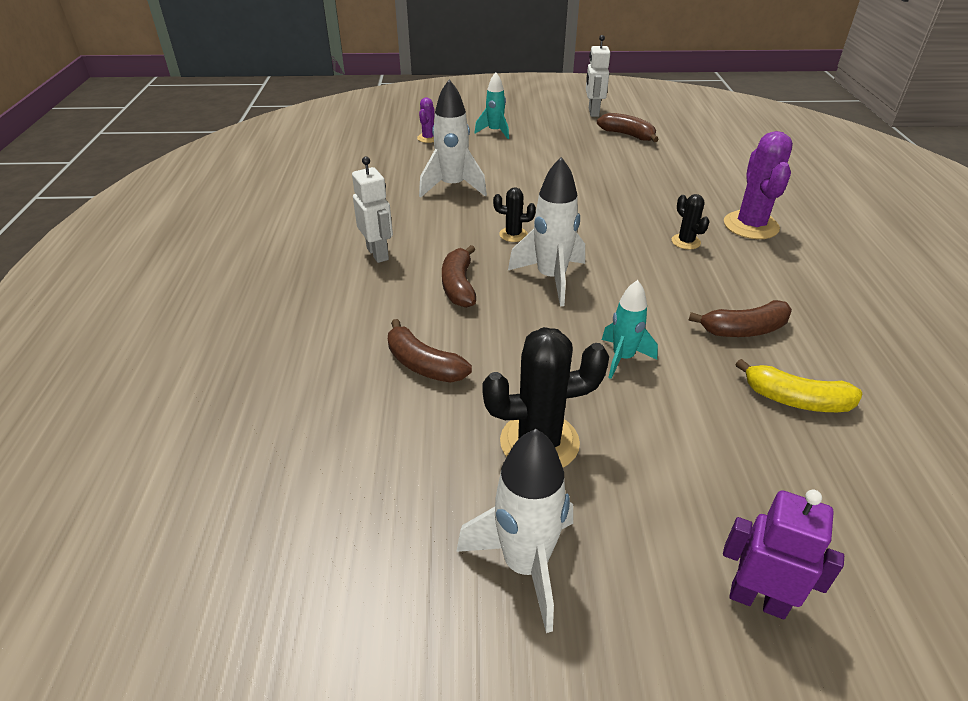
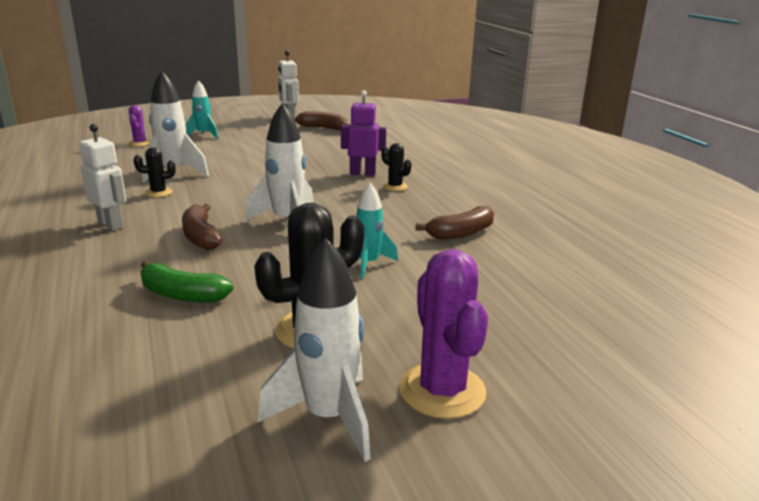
camera: 20 degrees left, 15 degrees down
brown banana [388,319,472,383] -> green banana [140,261,234,303]
black cactus [493,187,536,242] -> black cactus moved to [133,147,176,197]
purple robot [723,489,844,619] -> purple robot moved to [341,90,386,176]
purple cactus [724,131,793,239] -> purple cactus moved to [399,249,488,419]
yellow banana [735,359,863,412] -> none

